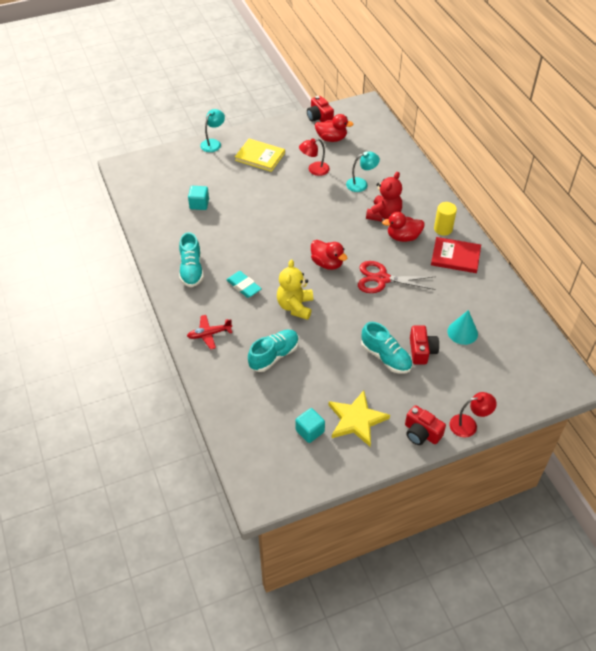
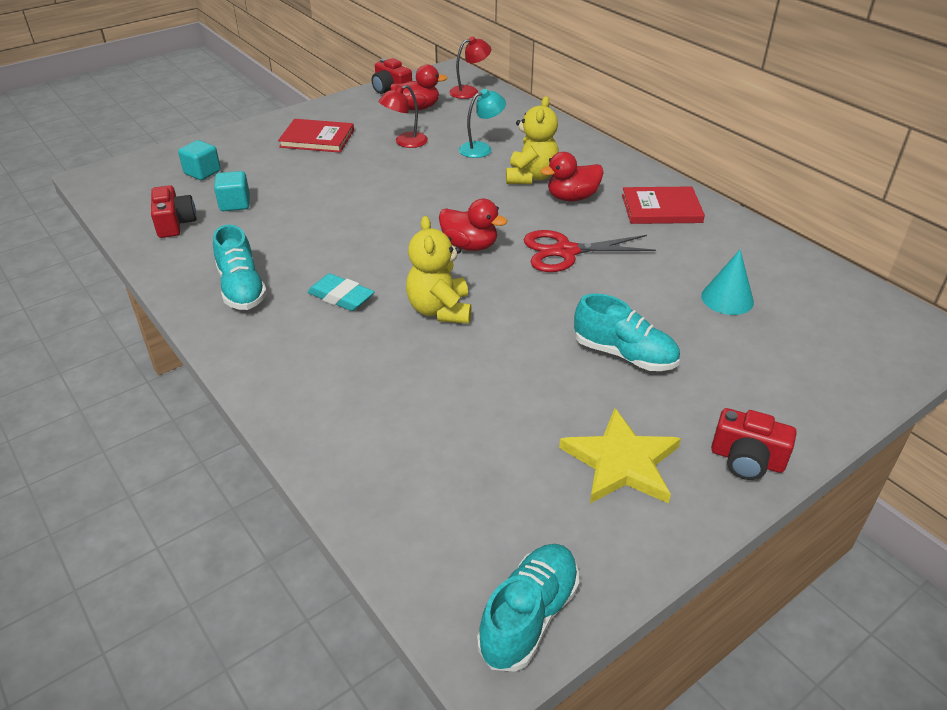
camera: 15 degrees left, 10 degrees down
red plane [187,315,232,350] -> none
turquoise lamp [200,109,225,152] -> none
yellow book [235,139,285,172] -> red book [278,119,354,153]
turquoise shoe [248,330,299,372] -> turquoise shoe moved to [477,544,579,672]
turquoise cube [295,408,325,443] -> turquoise cube moved to [178,140,221,180]
red teddy bear [366,172,402,222] -> yellow teddy bear [506,96,559,184]
red camera [410,325,439,364] -> red camera moved to [151,185,196,238]
yellow cylinder [434,202,457,236] -> none
red lamp [449,392,497,438] -> red lamp moved to [449,36,491,99]

